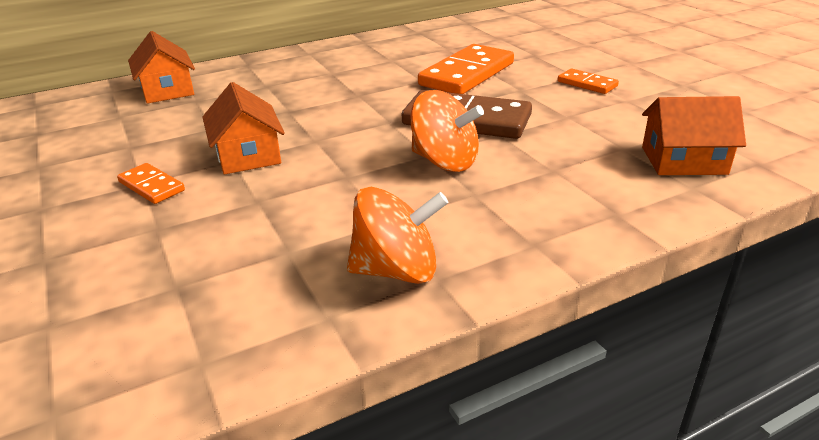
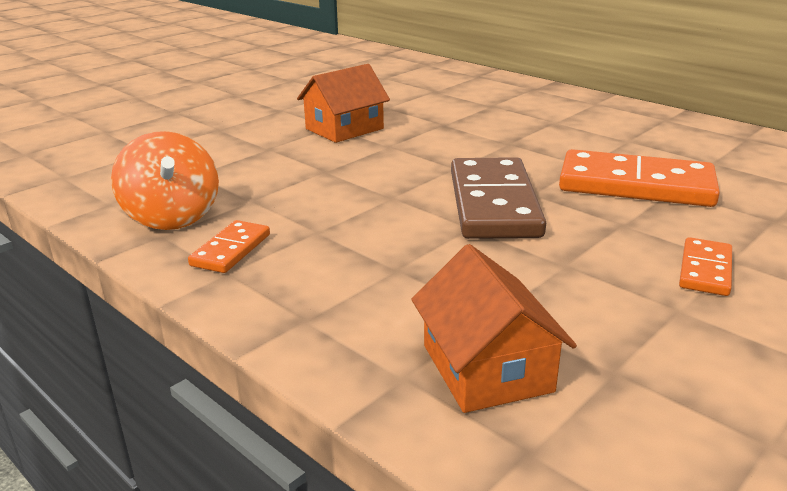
camera: 70 degrees right, 5 degrees down
orange domino [117,163,185,204] -> orange domino moved to [188,220,270,273]
orange house [128,31,195,104] -> none
orange spinning top [411,90,484,172] -> none

